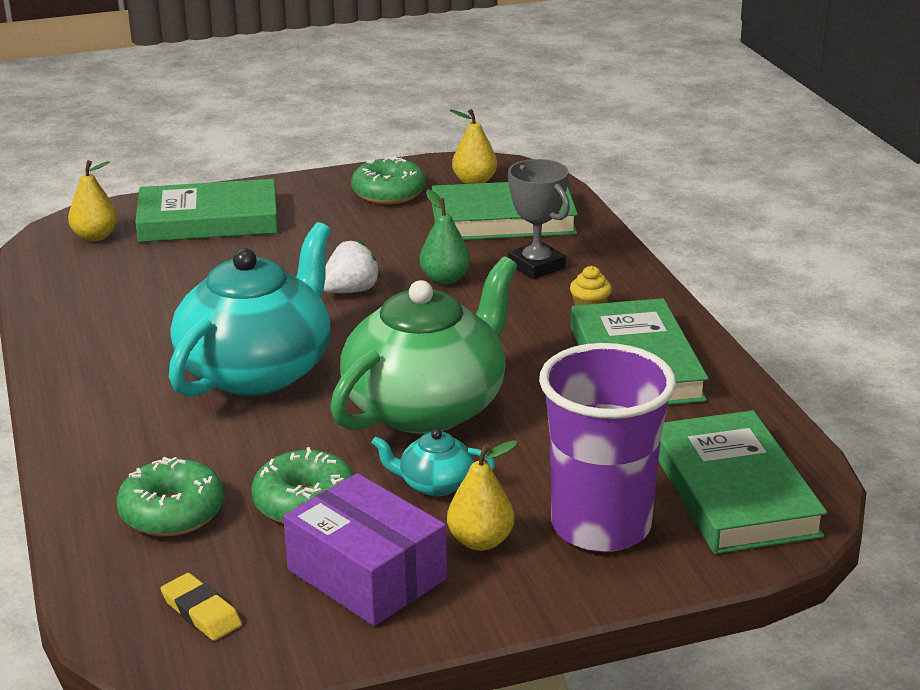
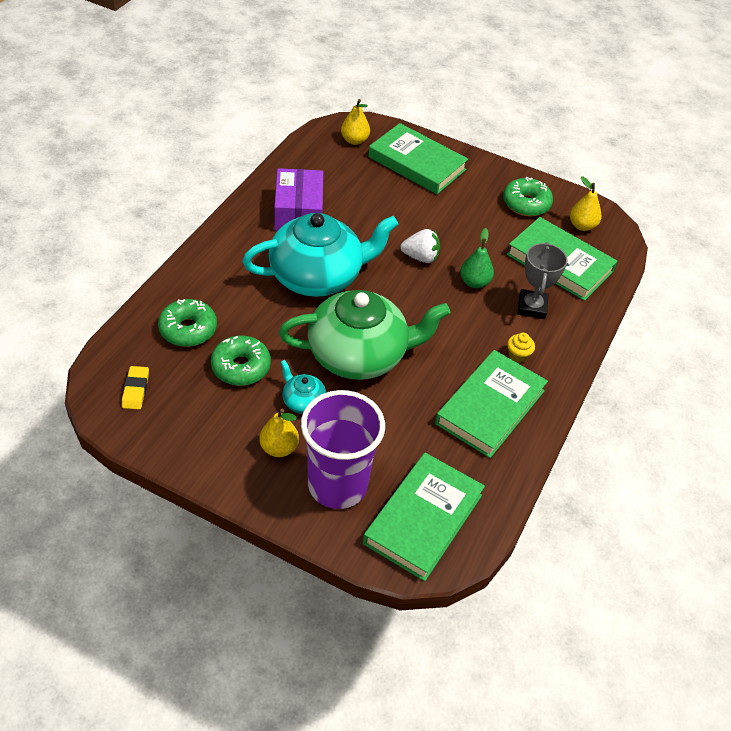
camera: 40 degrees right, 20 degrees up
purple box [283,473,447,626] -> purple box moved to [274,168,323,231]

